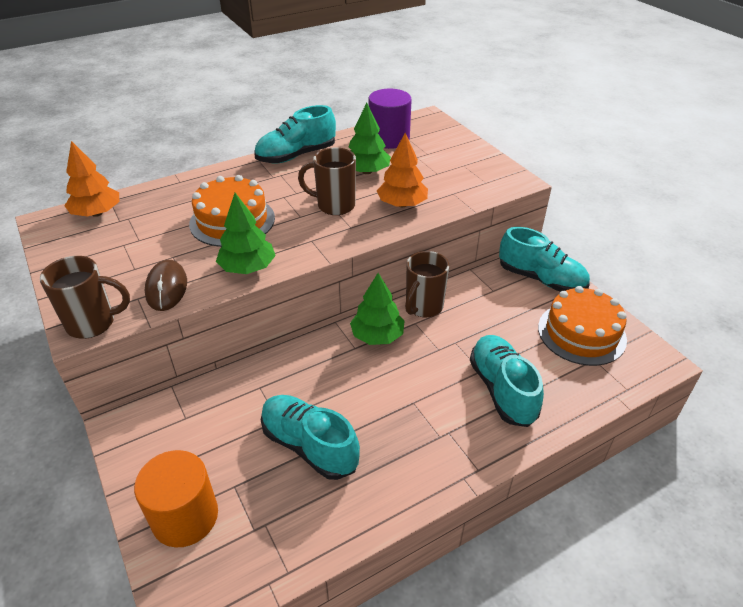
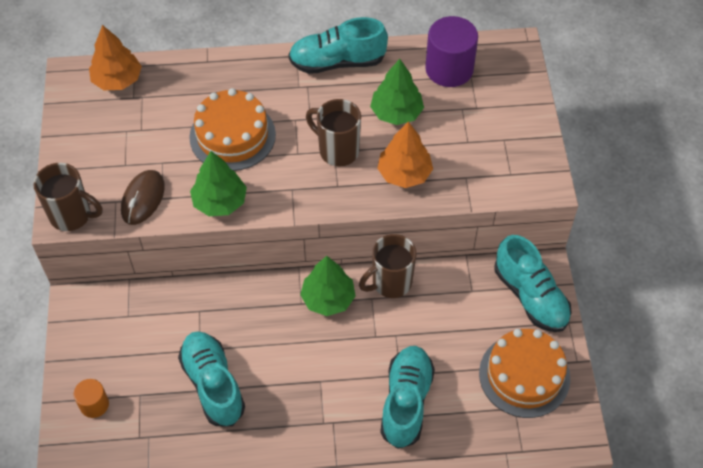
camera: 25 degrees right, 15 degrees up
orange cylinder [134,450,218,547] -> orange cylinder [74,379,109,418], size x0.54

